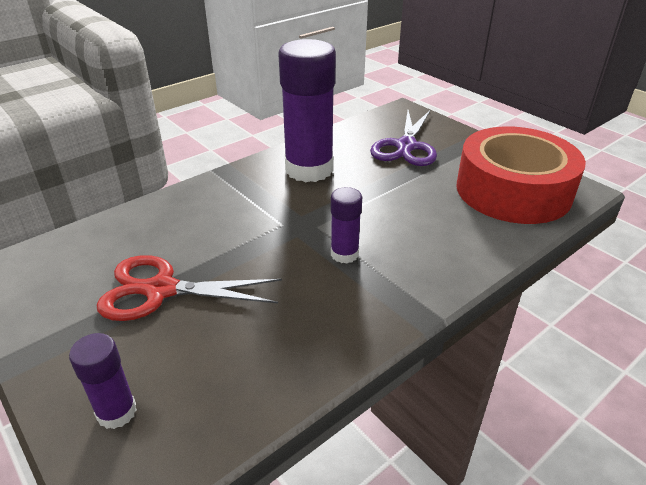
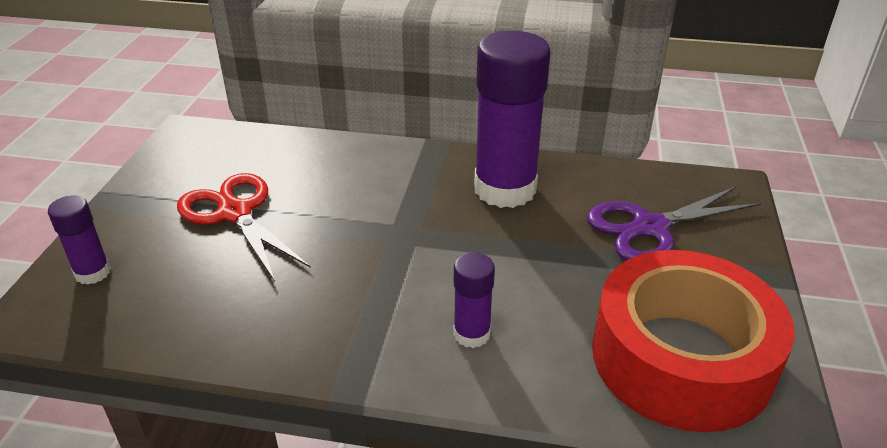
camera: 50 degrees right, 0 degrees up
purple glue stick [331,187,362,263] -> purple glue stick moved to [453,253,495,348]

